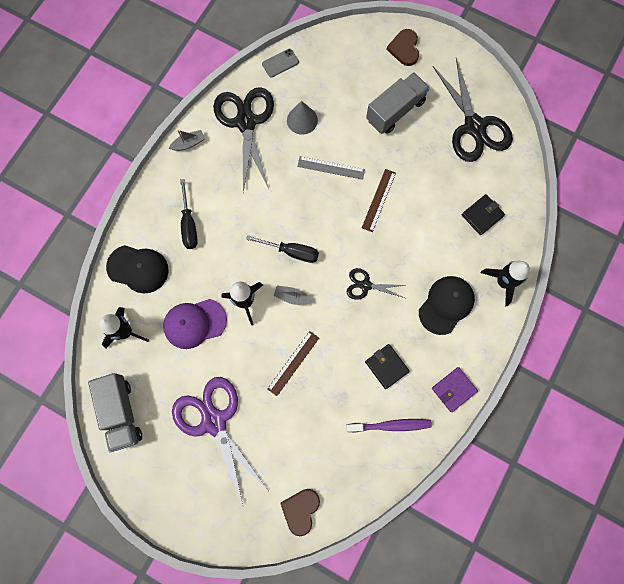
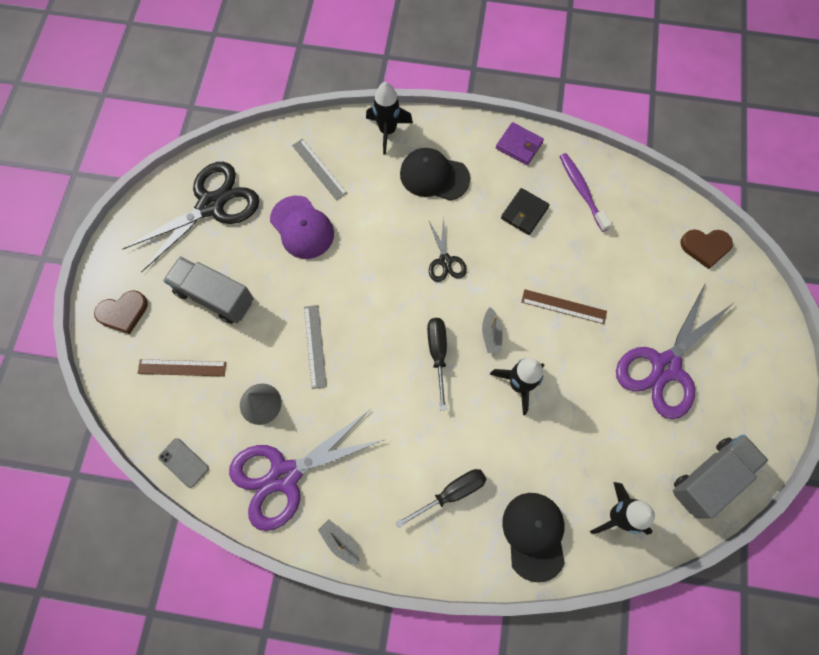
camera: 110 degrees left, 5 degrees down
purple cap [163,299,227,349] -> purple cap moved to [270,196,334,259]
black scissors [213,87,274,192] -> purple scissors [229,410,386,531]
brown ruler [362,169,396,232] -> brown ruler moved to [138,359,226,377]
black wallet [462,194,505,235] -> grey ruler [292,139,348,201]

